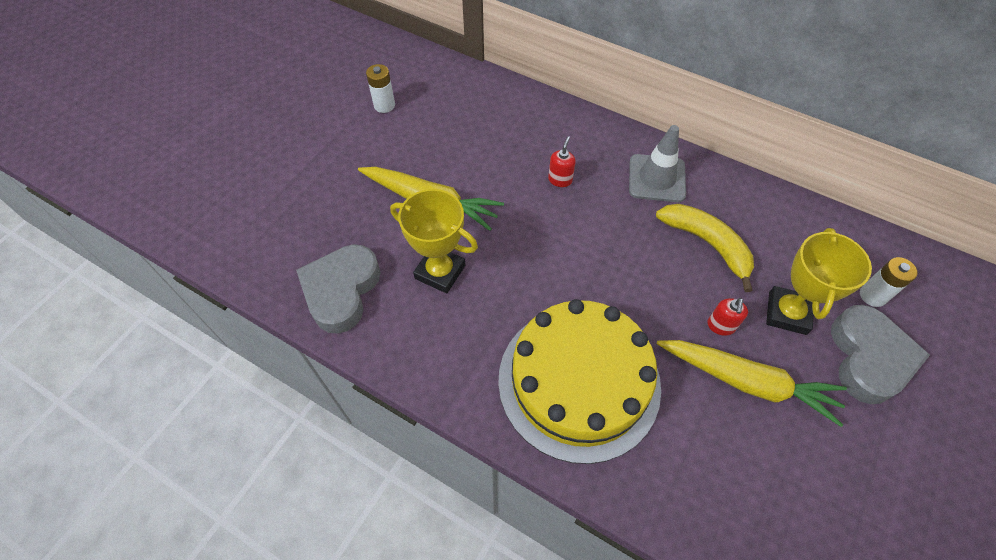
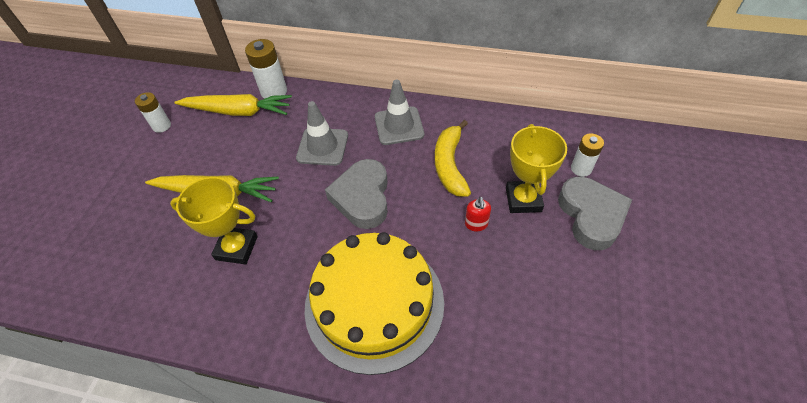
camera: 15 degrees left, 5 degrees down
grey heart [296,244,381,334] -> grey heart moved to [325,159,388,229]
red soap dispenser [548,136,576,187] -> grey traffic cone [296,101,348,166]
yellow banana [656,204,754,292] -> yellow banana turned 120 degrees counterclockwise [435,120,471,197]
yellow carrot [657,340,847,427] -> yellow carrot moved to [174,94,292,116]
none -> white battery [245,39,287,99]

